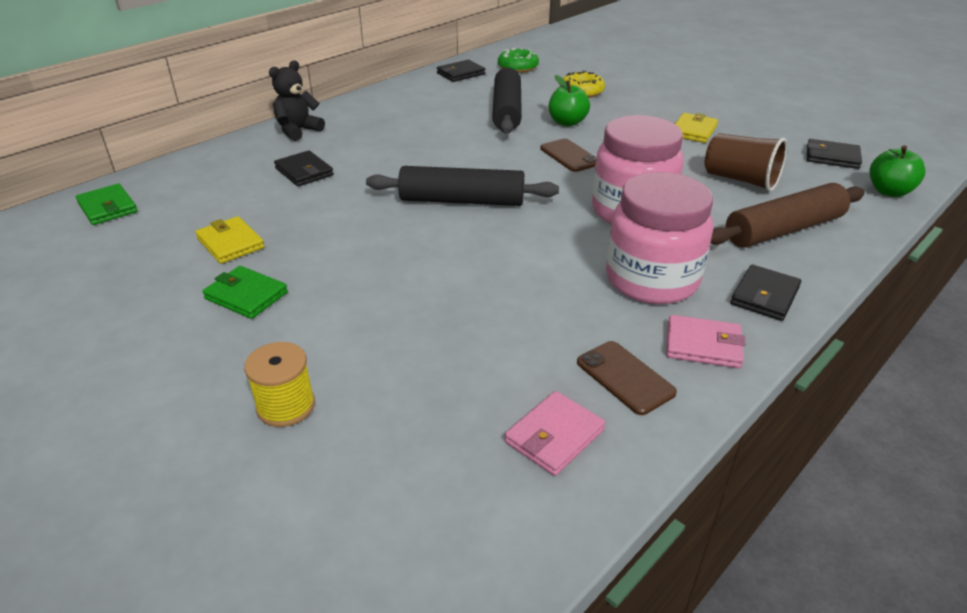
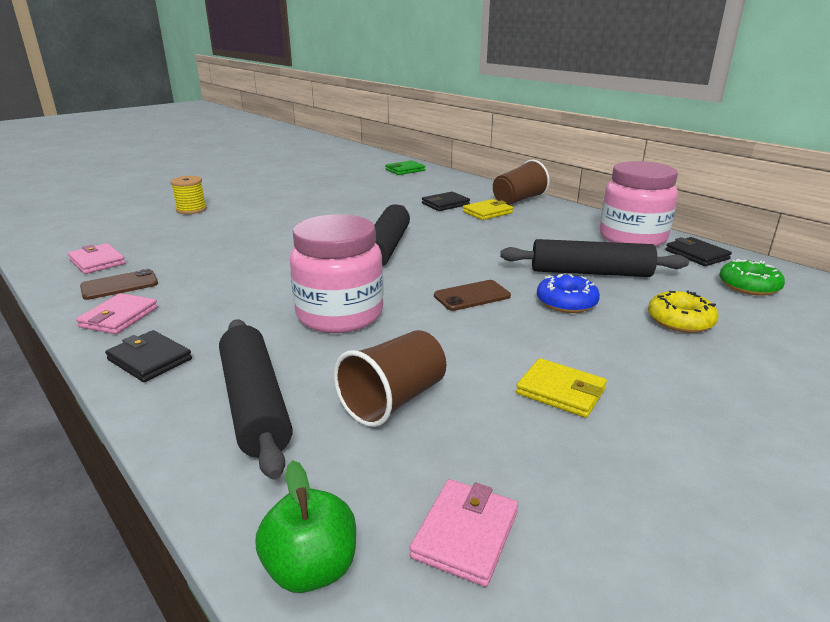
camera: 95 degrees right, 10 degrees down
yellow wallet [195,216,265,264] -> yellow wallet moved to [463,199,513,220]
green wallet [202,266,288,319] -> none
black teddy bear [269,60,325,141] -> brown cup [493,160,550,205]
green apple [549,75,590,126] -> blue donut [537,274,600,313]
pink jar [606,172,713,304] -> pink jar moved to [600,161,678,247]
brown rolling pin [711,183,865,248] -> black rolling pin [219,319,293,480]
black wallet [807,139,862,169] -> pink wallet [410,479,518,587]

